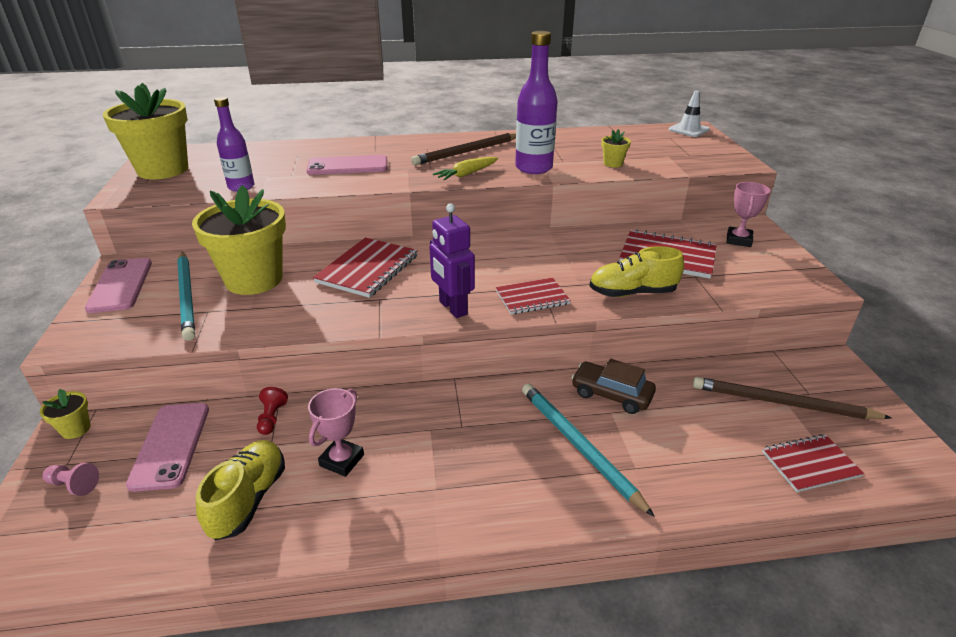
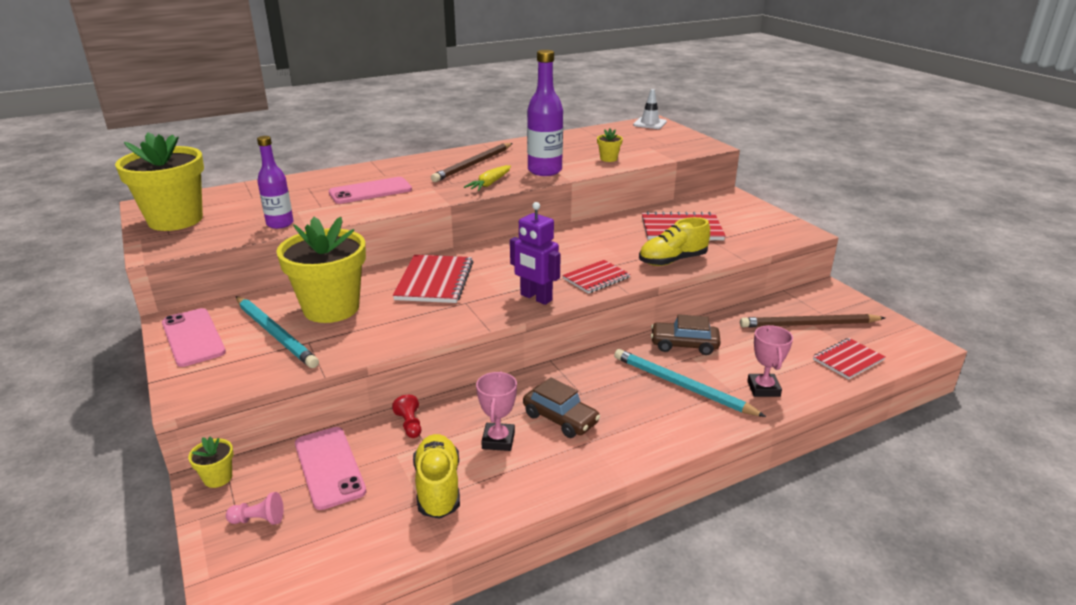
camera: 20 degrees left, 5 degrees down
pink trophy [727,182,771,247] -> pink trophy moved to [747,325,793,397]
none -> brown car [523,377,600,438]

